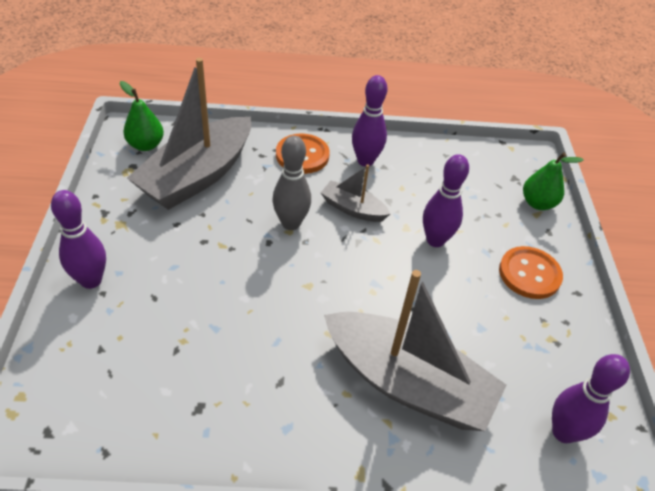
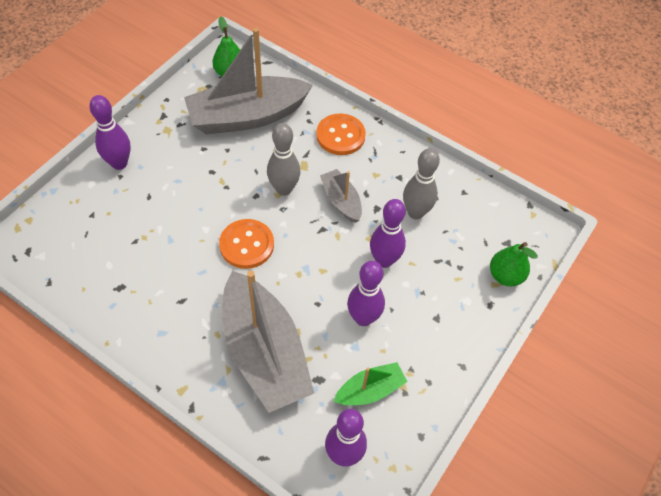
camera: 35 degrees right, 10 degrees up
purple bowling pin [352,75,387,167] -> purple bowling pin moved to [347,261,385,326]
orange button [499,246,563,299] -> orange button moved to [219,219,274,269]
none -> green boat [334,362,408,405]
none -> grey bowling pin [403,148,440,219]

